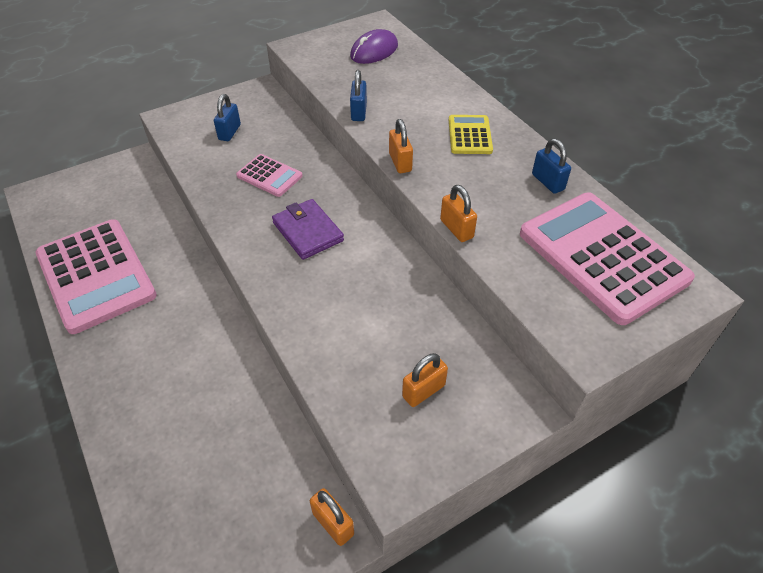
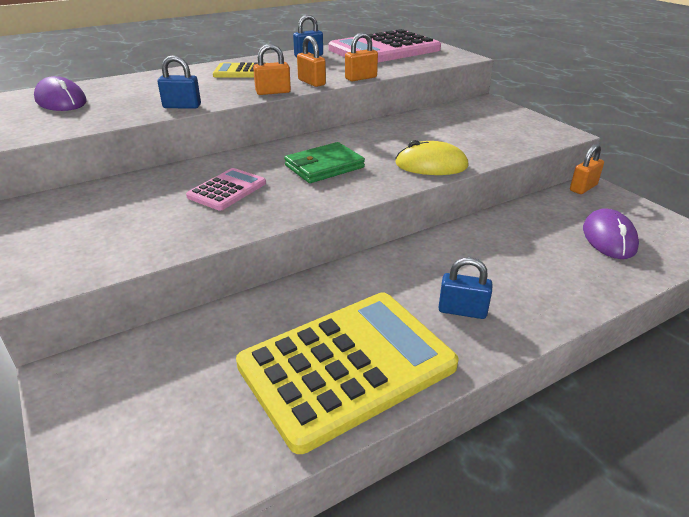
camera: 90 degrees left, 15 degrees down
pink calculator [35,219,157,334] -> yellow calculator [236,293,459,454]
blue padlock [214,94,241,141] -> blue padlock moved to [438,257,493,319]
purple wallet [272,199,344,260] -> green wallet [284,142,365,183]
orange padlock [402,353,448,407] -> orange padlock moved to [297,36,326,87]
none -> yellow mouse [395,140,469,175]
none -> purple mouse [583,208,639,259]

